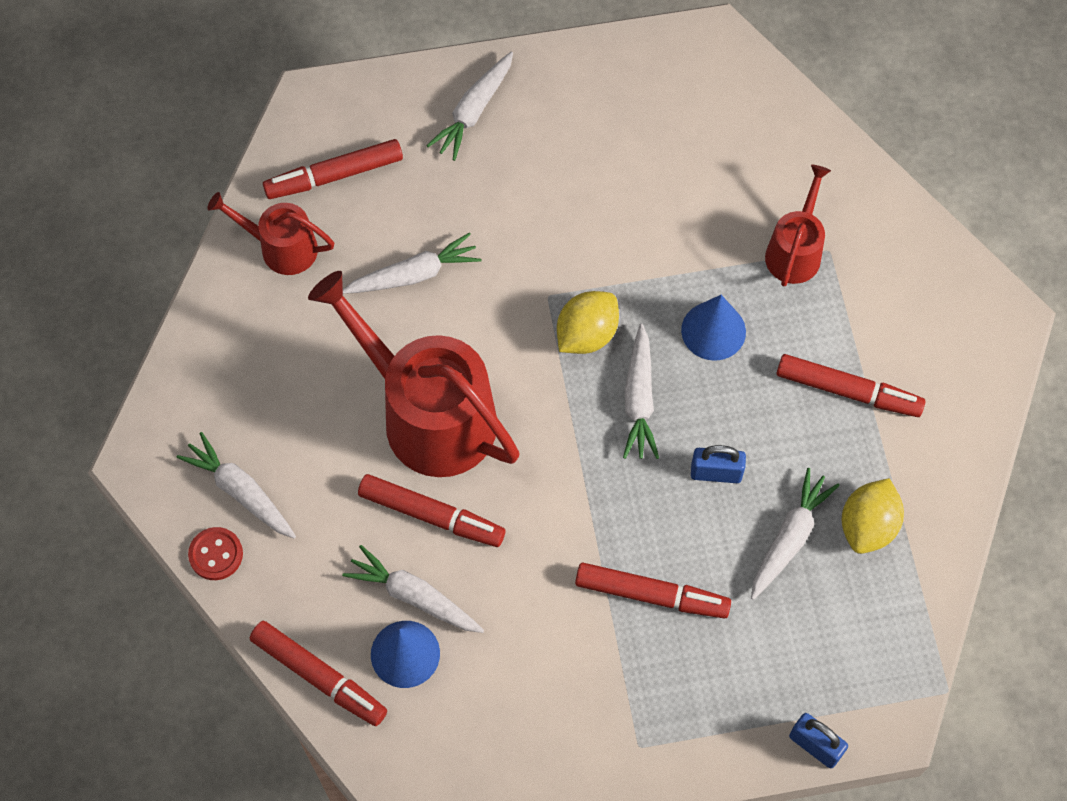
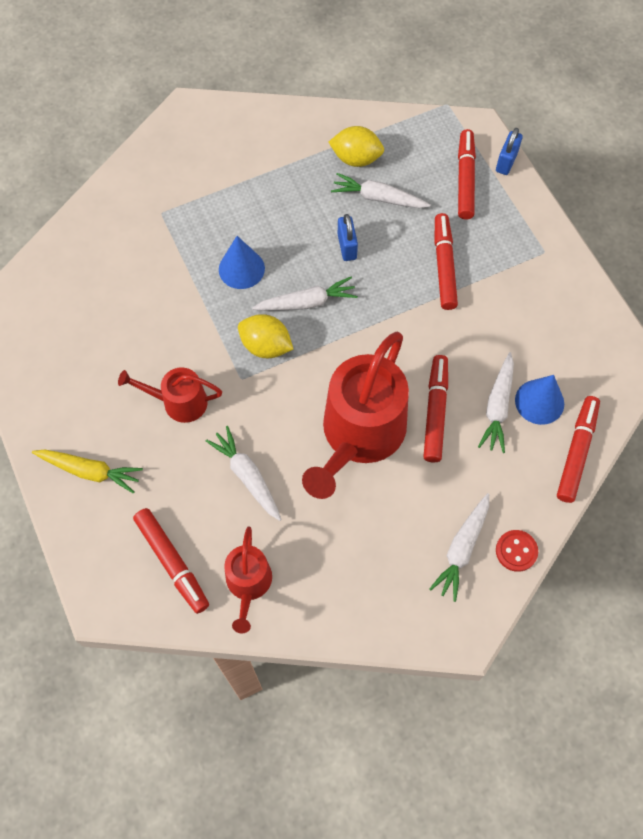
camera: 105 degrees left, 0 degrees up
white carrot [426,52,513,161] -> yellow carrot [32,449,143,494]
red watering can [765,165,831,286] -> red watering can moved to [118,367,222,423]
red marker [776,354,925,417] -> red marker moved to [458,129,476,220]

